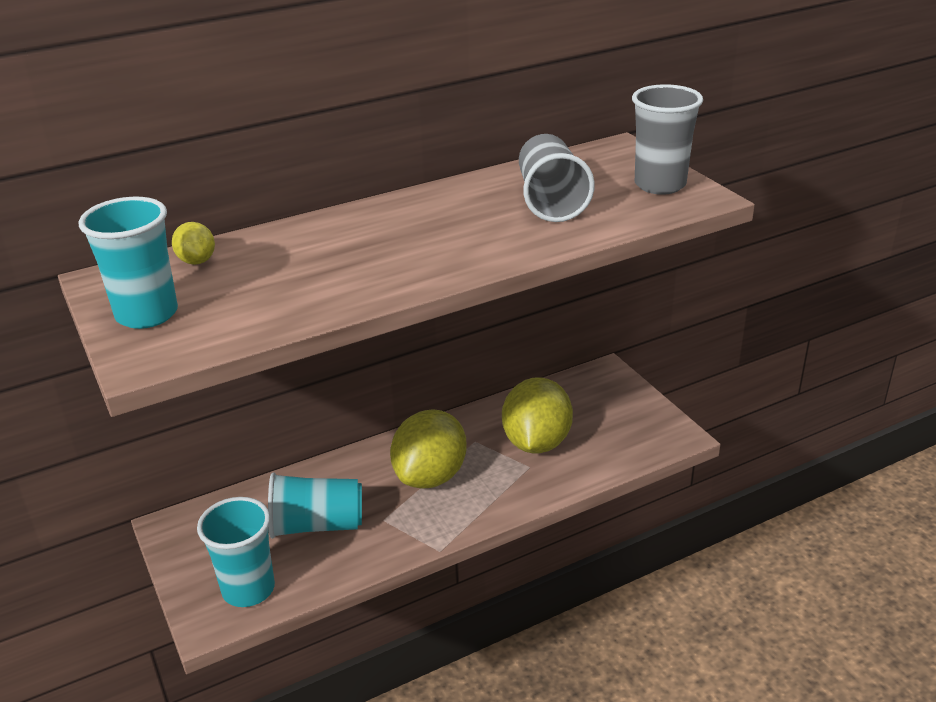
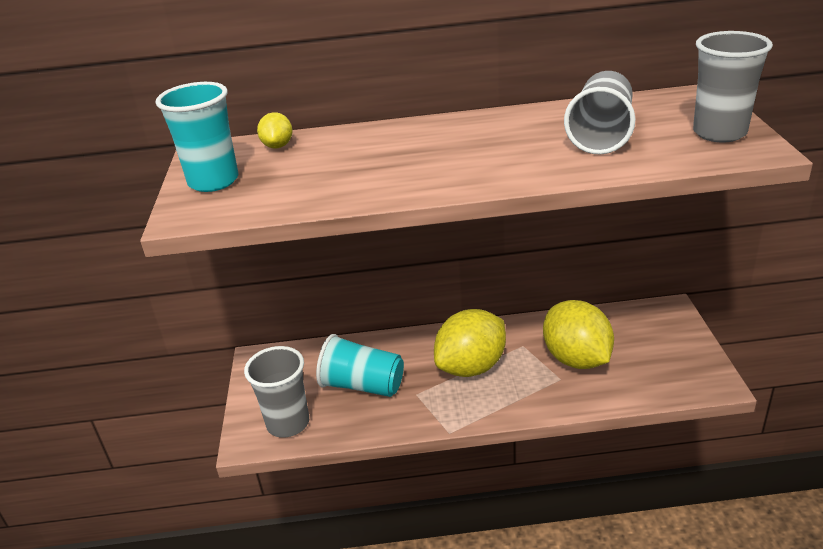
camera: 25 degrees right, 0 degrees up
turquoise cup [197,497,275,607] -> grey cup [244,346,309,438]
yellow lemon [502,377,573,453] -> yellow lemon turned 60 degrees counterclockwise [543,300,614,369]

